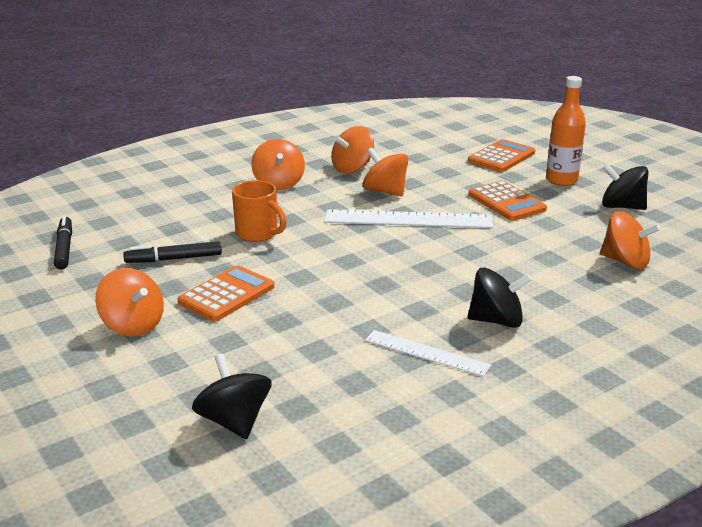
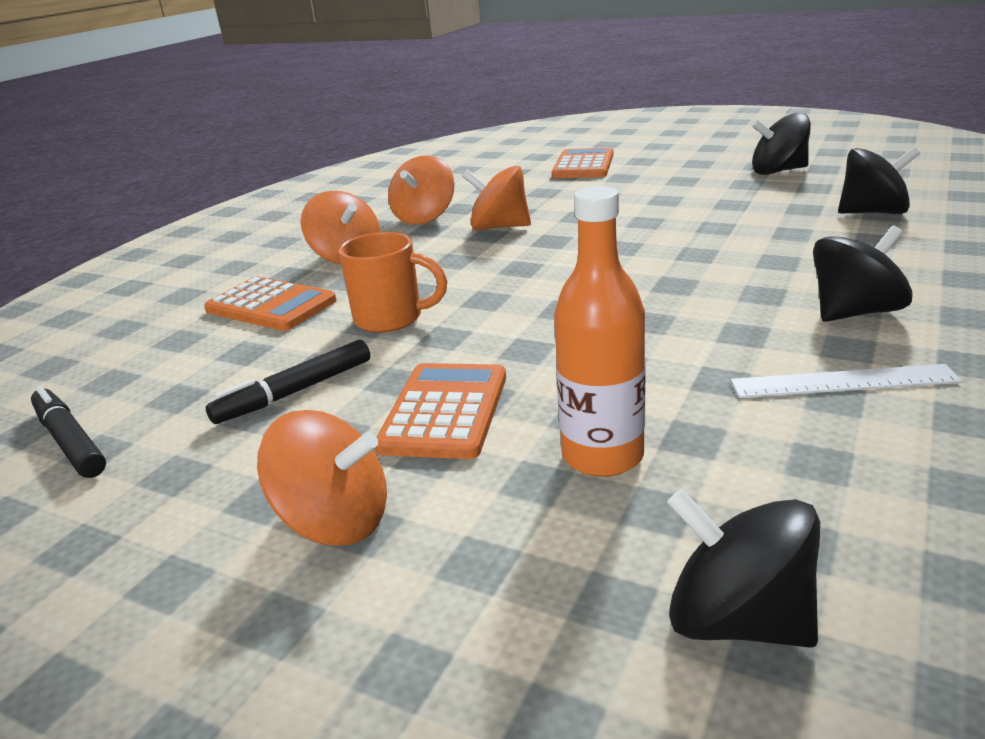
camera: 25 degrees left, 0 degrees up
white ruler [324,209,493,228] -> none
orange calculator [469,181,547,221] -> orange calculator moved to [204,277,337,331]
orange bottle [546,76,586,186] -> orange bottle moved to [554,186,646,477]
orange spinning top [600,211,661,269] -> black spinning top [838,147,920,214]

